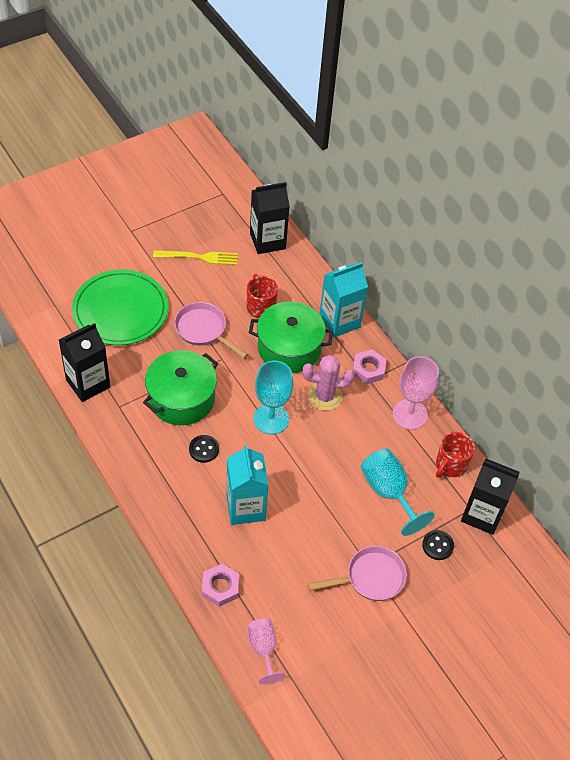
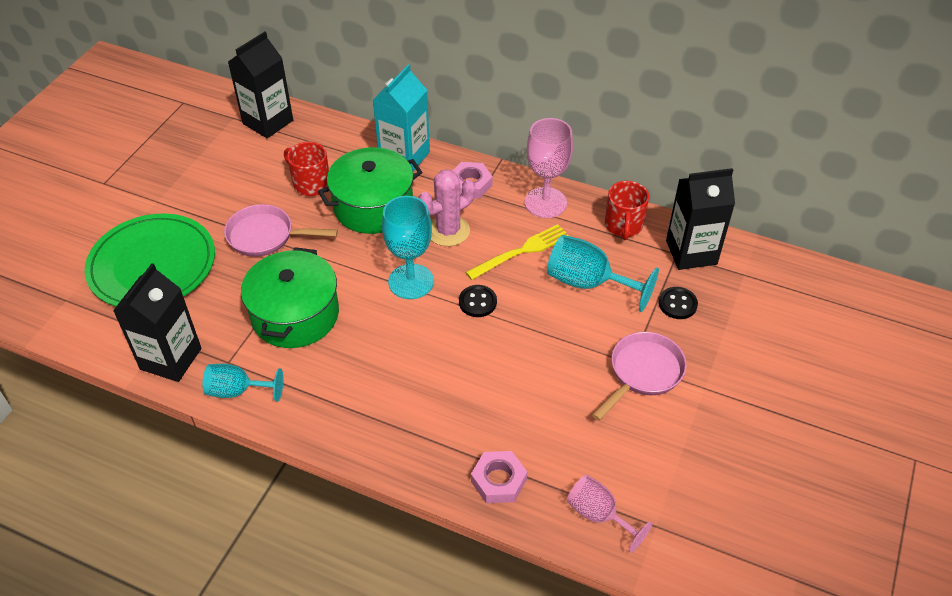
camera: 30 degrees left, 5 degrees down
yellow fork [153,251,238,265] -> yellow fork moved to [466,224,569,280]
black button [189,435,219,463] -> black button moved to [459,285,497,317]
turquoise carton [226,444,269,525] -> none
none -> turquoise goblet [202,364,283,402]

